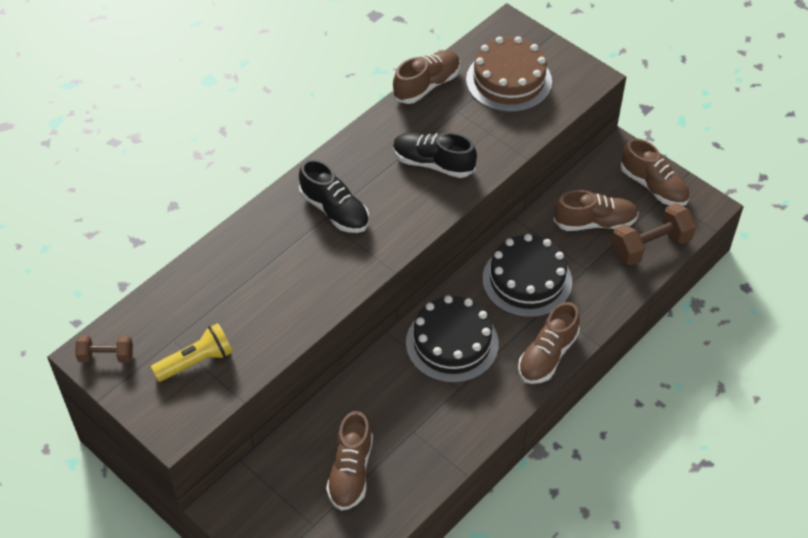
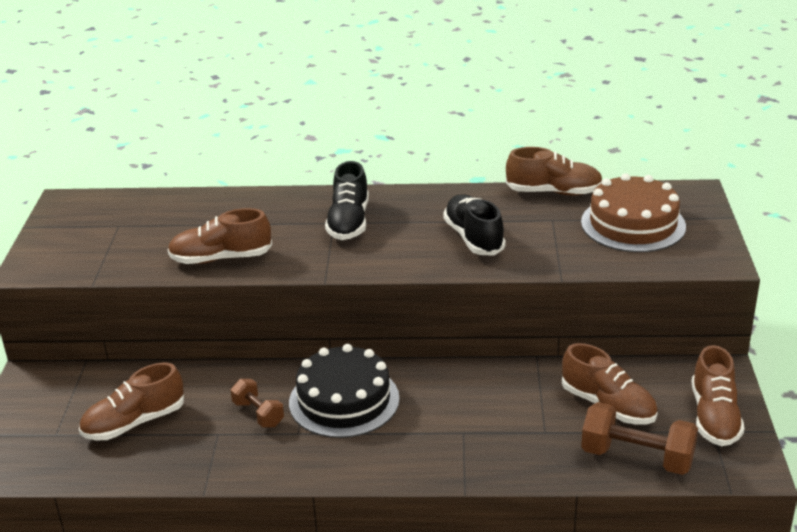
camera: 50 degrees right, 20 degrees down
brown dumbbell [75,335,133,363] -> brown dumbbell moved to [231,379,284,428]
yellow flashlight [151,323,233,382] -> none
black cake [483,234,572,318] -> none
brown shoe [518,302,580,384] -> brown shoe moved to [168,208,272,264]

